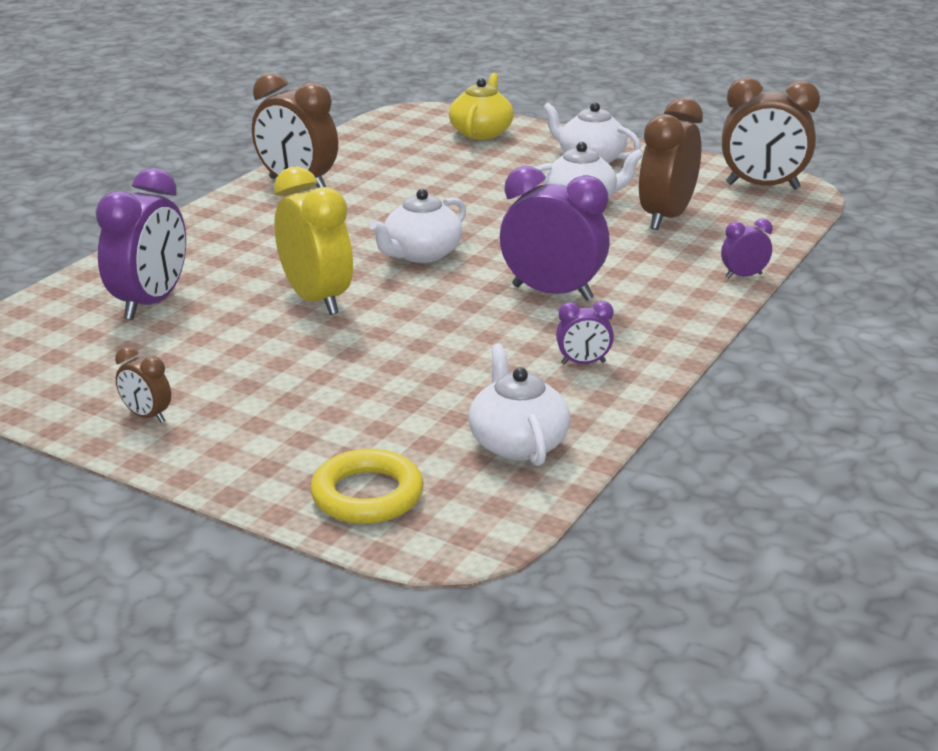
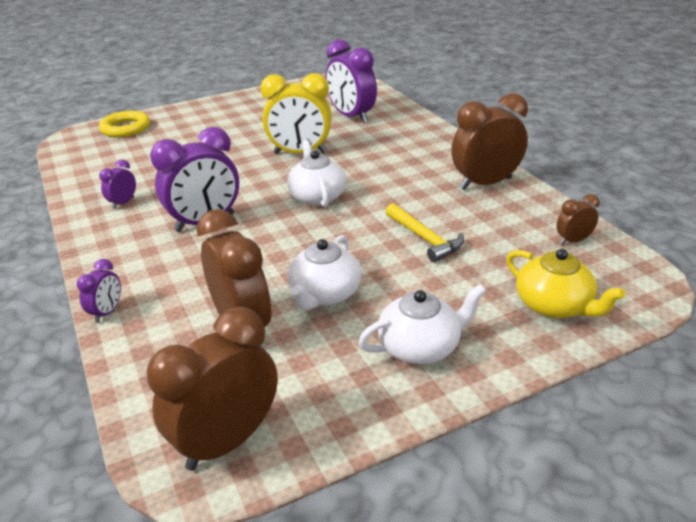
camera: 125 degrees right, 5 degrees up
brown clock [115,347,171,423] -> brown clock moved to [556,194,600,245]
white teapot [468,343,570,466] -> none
none -> yellow hammer [386,203,464,262]

